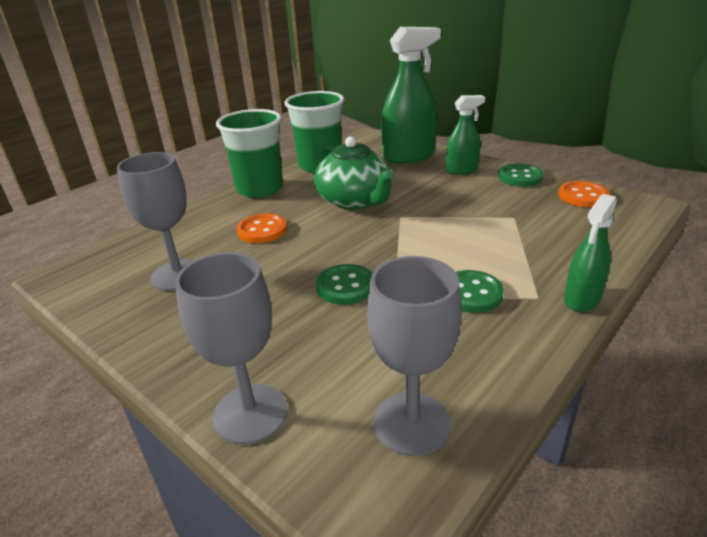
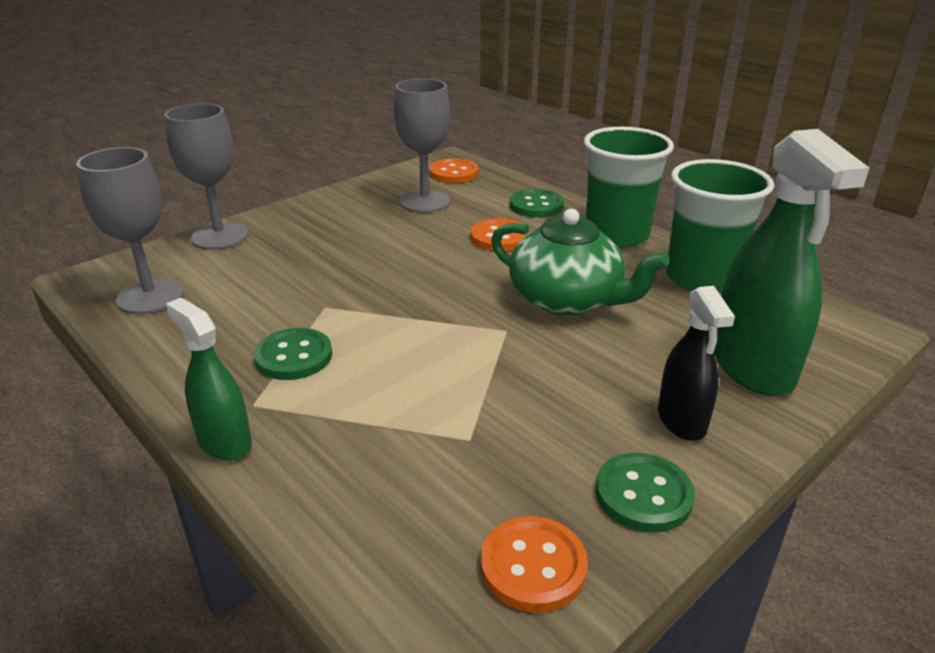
camera: 95 degrees right, 0 degrees up
green teapot [314,136,395,210] -> green teapot turned 120 degrees counterclockwise [491,209,669,315]
green button [316,264,372,305] -> green button moved to [510,189,564,218]
green spray bottle [446,95,485,175] -> black spray bottle [658,286,735,441]
none -> orange button [429,158,479,183]

